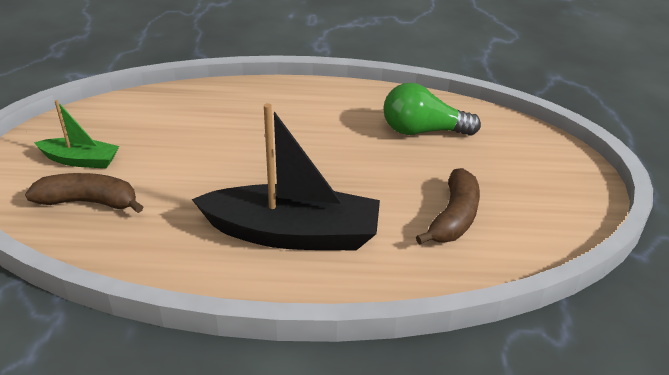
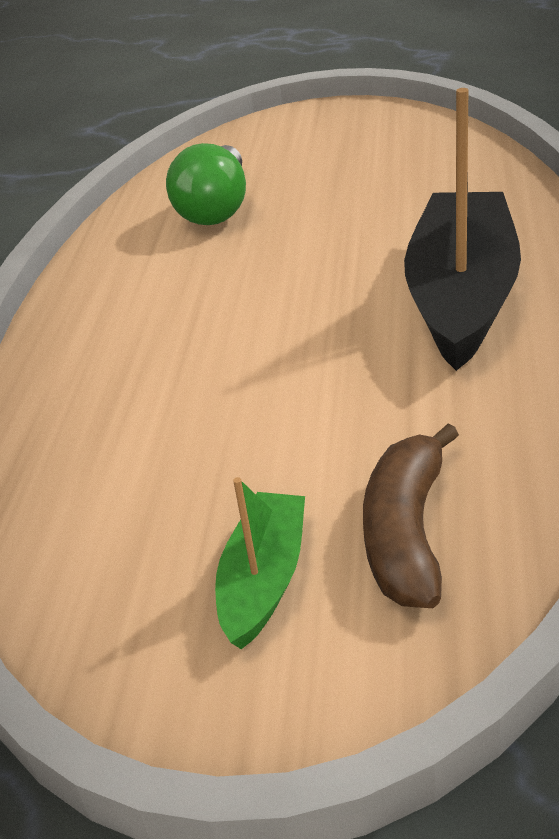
camera: 80 degrees left, 0 degrees up
brown banana [416,168,480,245] -> none

